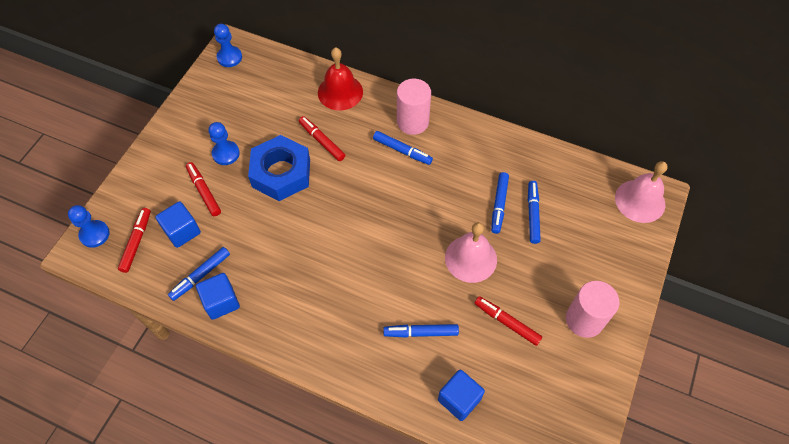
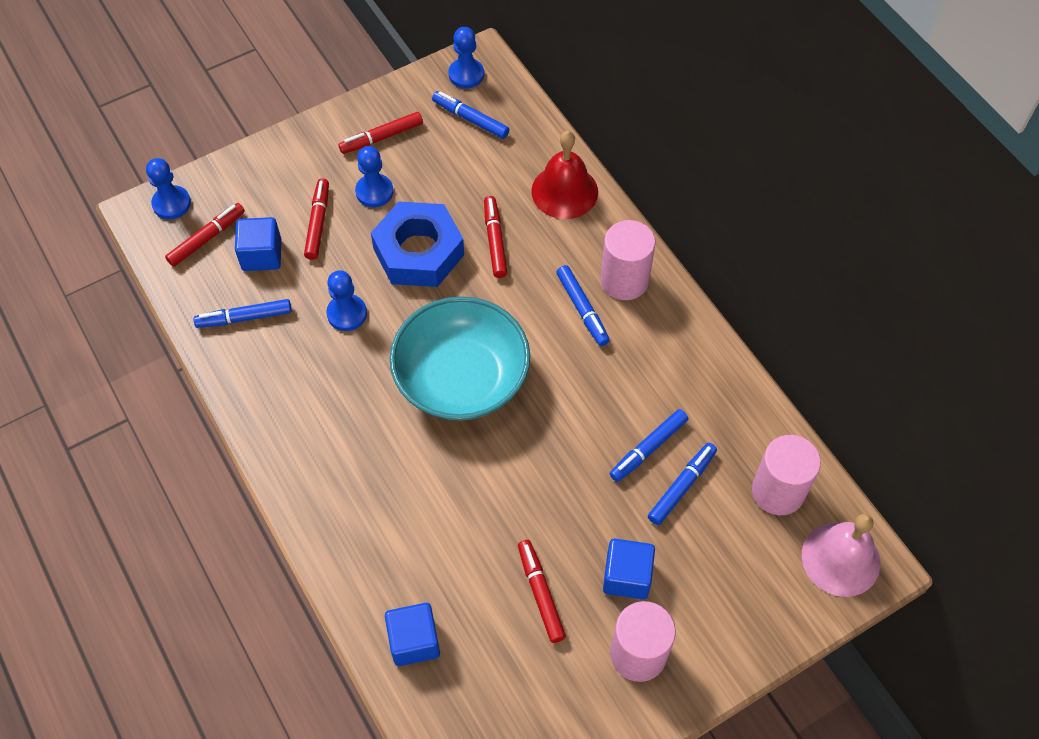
camera: 35 degrees right, 0 degrees up
blue cube [196,273,240,320] -> blue cube moved to [603,539,655,600]
blue marker [383,324,459,338] -> blue marker moved to [432,91,509,139]
pink bell [445,222,497,283] -> none
none -> blue pawn [326,270,367,331]
none -> red marker [338,112,423,154]
none -> turquoise bowl [390,296,530,421]
none -> pink cylinder [752,435,821,515]

